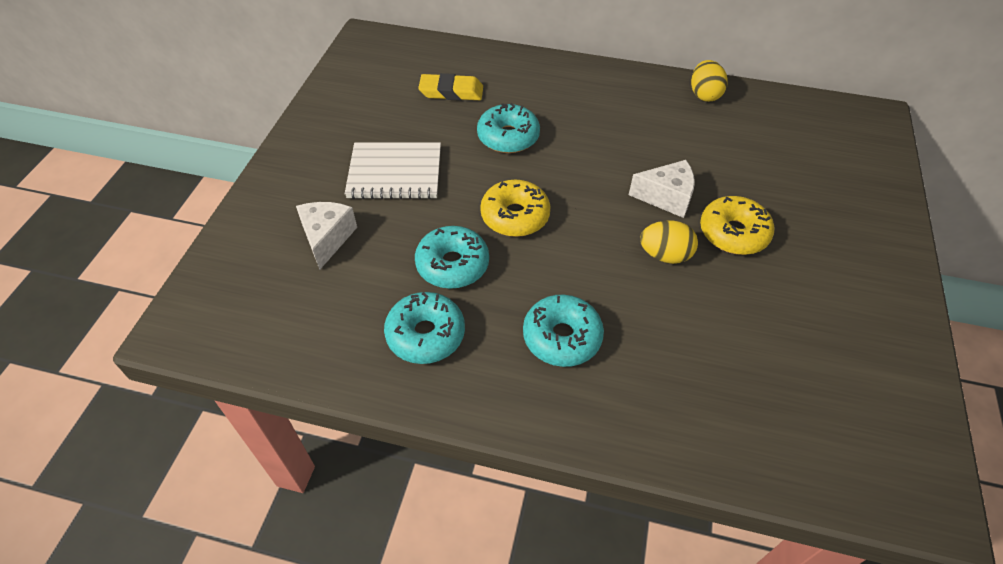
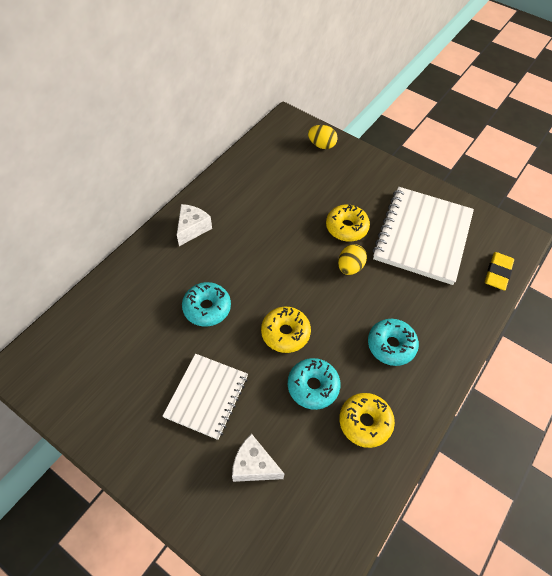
camera: 70 degrees left, 5 degrees up
turquoise donut [384,292,465,364] -> yellow donut [339,393,395,448]
yellow eraser [418,73,483,101] -> yellow eraser moved to [485,252,514,290]
white cheese [629,160,695,218] -> white cheese moved to [177,204,212,246]
yellow egg [691,60,728,102] -> yellow egg moved to [308,125,338,149]
none -> white notebook [372,187,474,285]

